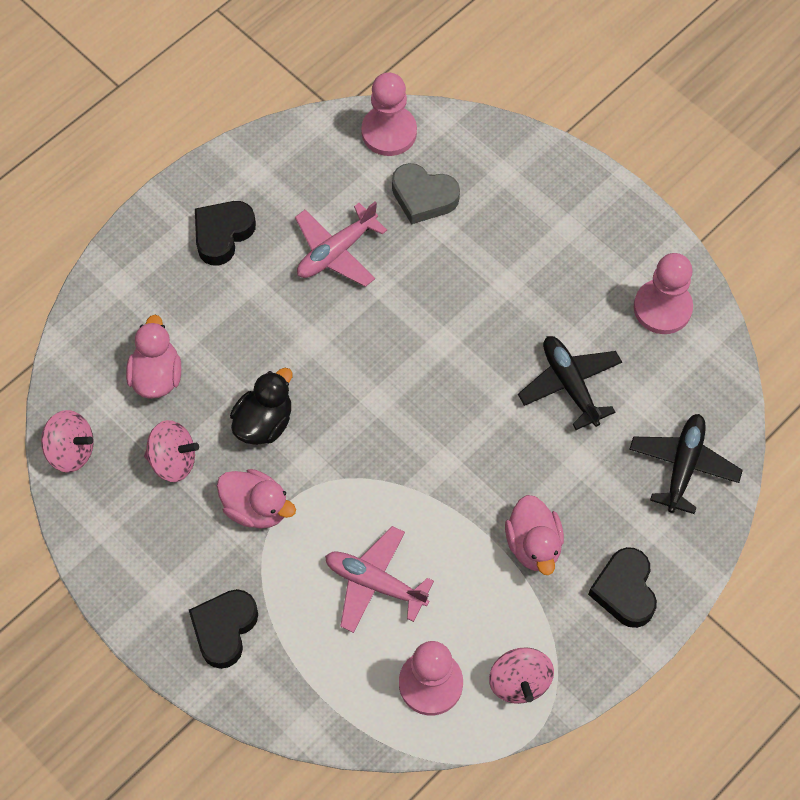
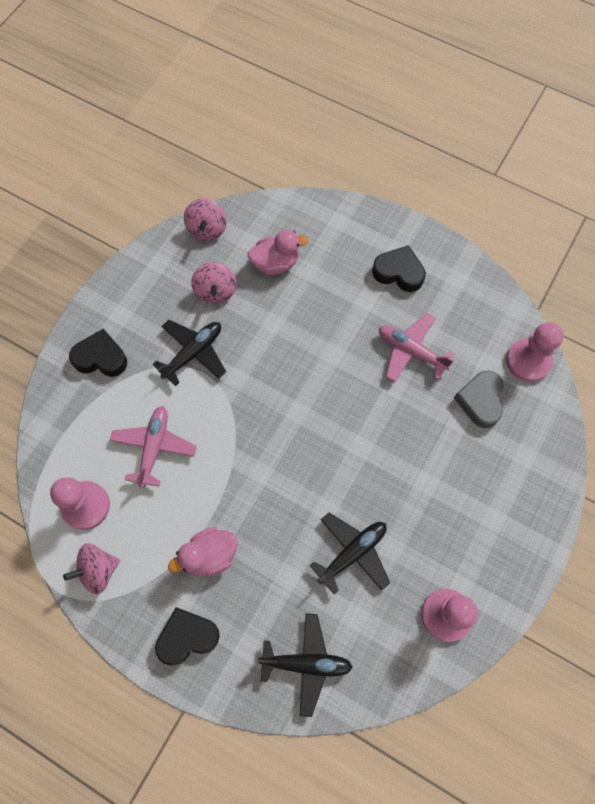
camera: 75 degrees right, 5 degrees up
pink duck [217,469,296,529] -> black plane [153,320,226,386]
black duck [230,368,292,445] -> none

